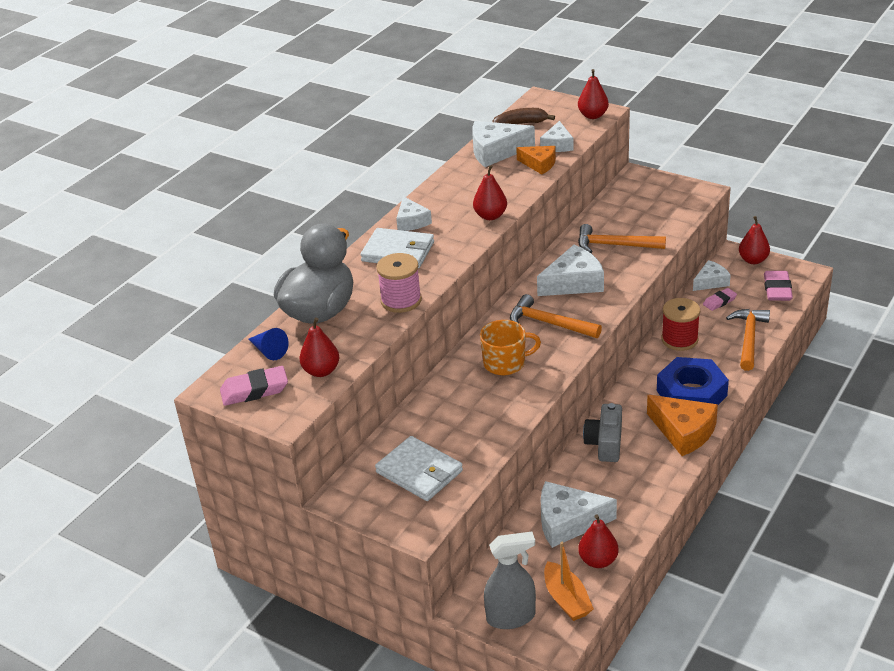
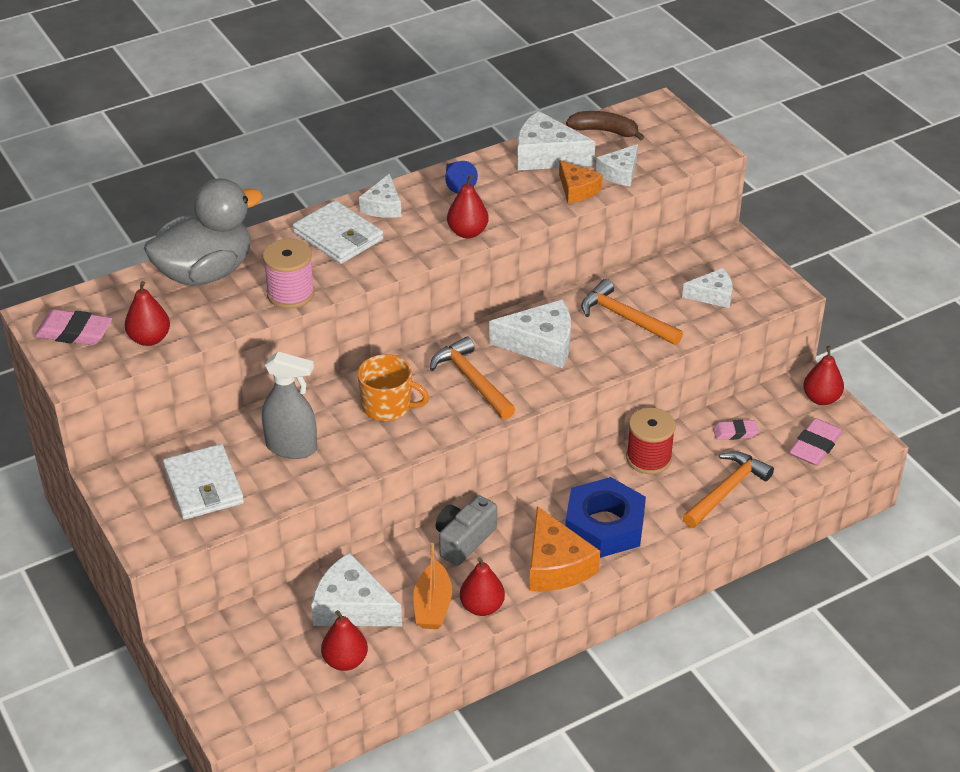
camera: 25 degrees right, 5 degrees up
blue cone [248,328,289,360] -> blue cone moved to [445,161,478,193]
grey spray bottle [484,532,536,629] -> grey spray bottle moved to [262,352,317,459]
orange boat [544,542,594,621] -> orange boat moved to [413,543,452,629]
red pear [578,69,609,119] -> red pear moved to [460,557,505,616]
white cheese [693,260,731,291] -> white cheese moved to [682,268,733,308]

